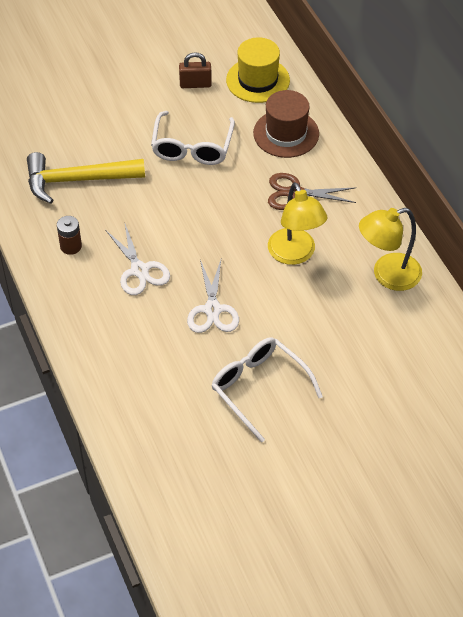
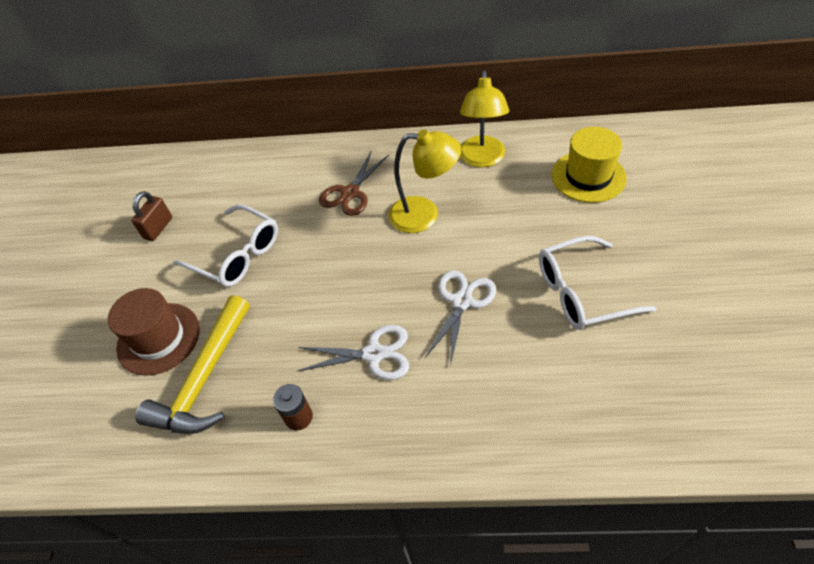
camera: 60 degrees left, 0 degrees up
white scissors [187,260,239,333] -> white scissors turned 90 degrees counterclockwise [425,270,496,367]
yellow hat [226,37,290,103] -> yellow hat moved to [552,127,627,203]
brown hat [253,90,319,158] -> brown hat moved to [108,288,200,375]

